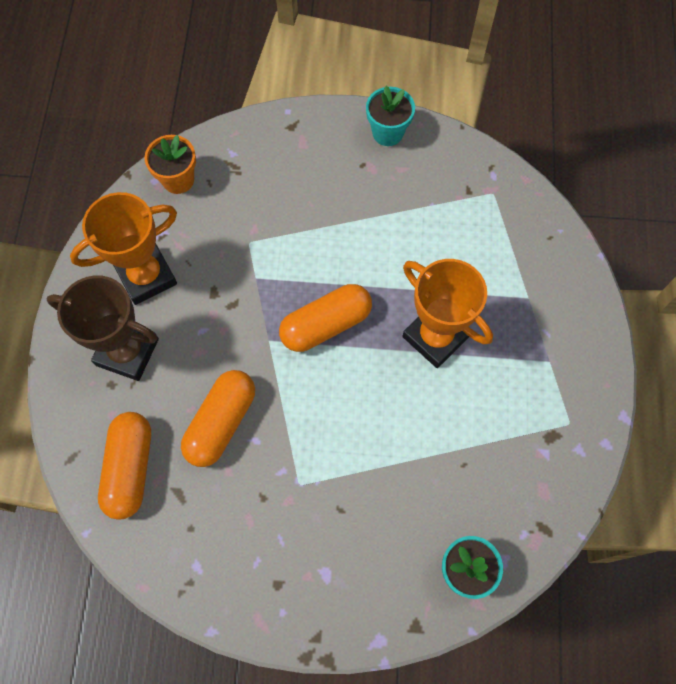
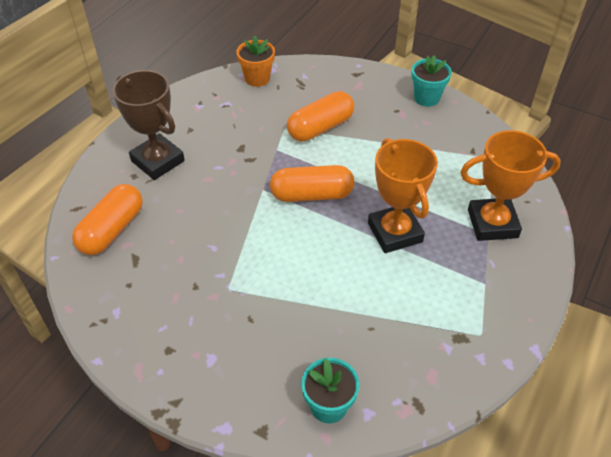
camera: 25 degrees right, 20 degrees down
orange trophy [70,192,177,305] -> orange trophy moved to [460,130,561,241]
orange capsule [181,370,255,467] -> orange capsule moved to [287,91,354,142]

